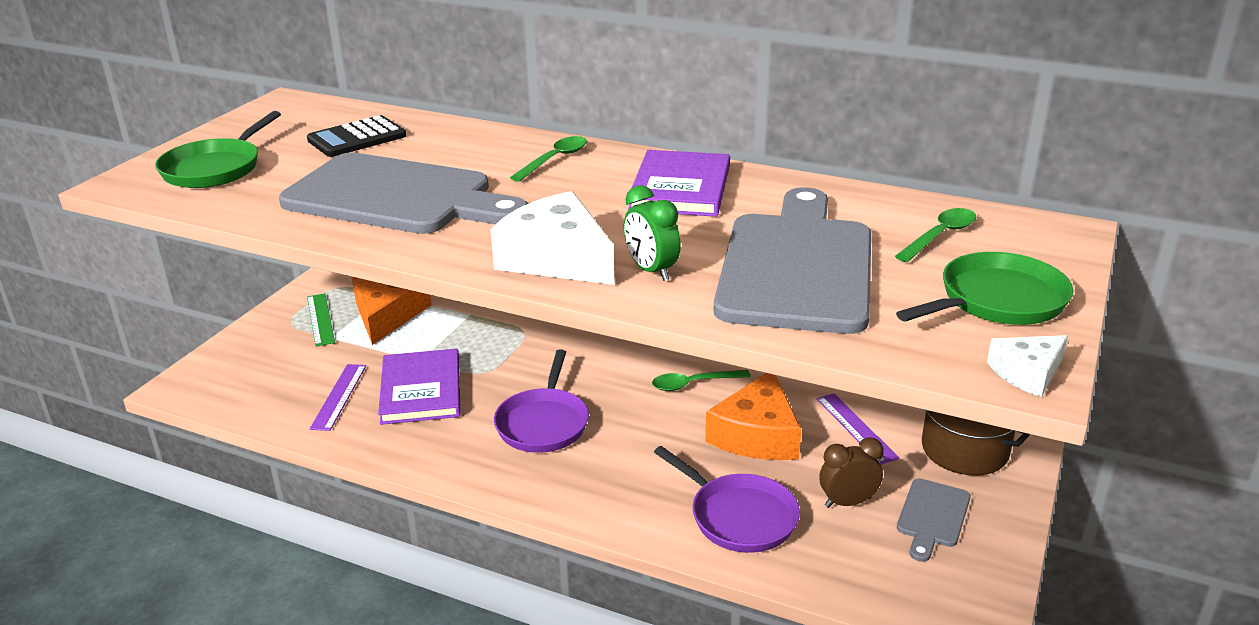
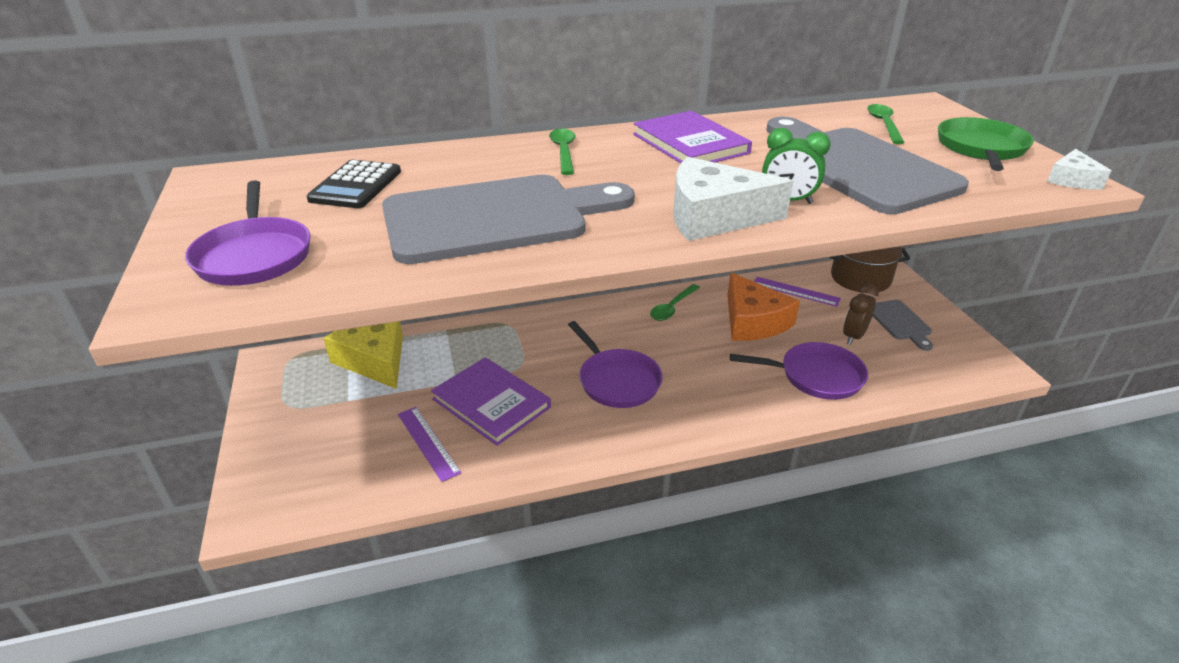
camera: 40 degrees left, 5 degrees up
green pan [155,111,281,188] -> purple pan [185,180,311,286]
green ruler [307,293,335,346] -> none
orange cheese [352,277,432,345] -> yellow cheese [323,321,403,389]

